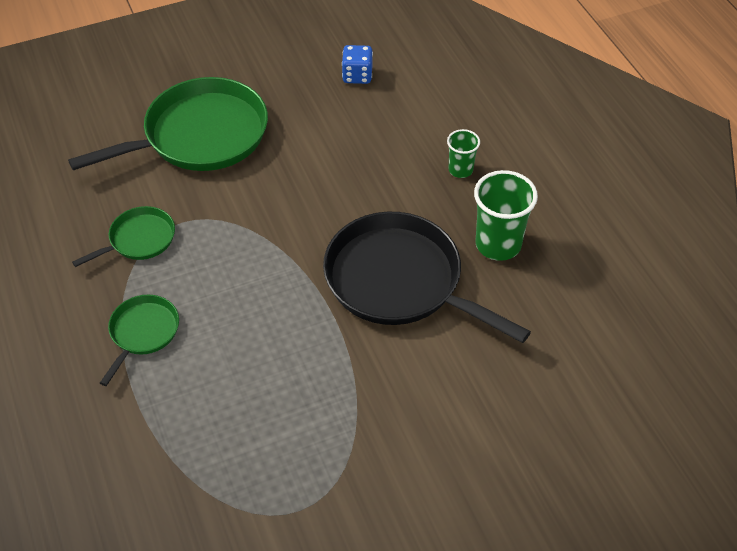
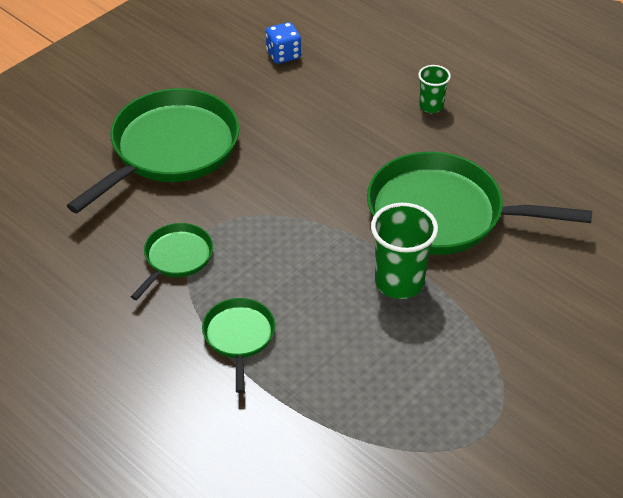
camera: 25 degrees left, 5 degrees down
black pan [323,212,531,343] -> green pan [367,152,592,255]
green cup [474,170,538,261] -> green cup moved to [371,203,438,299]

